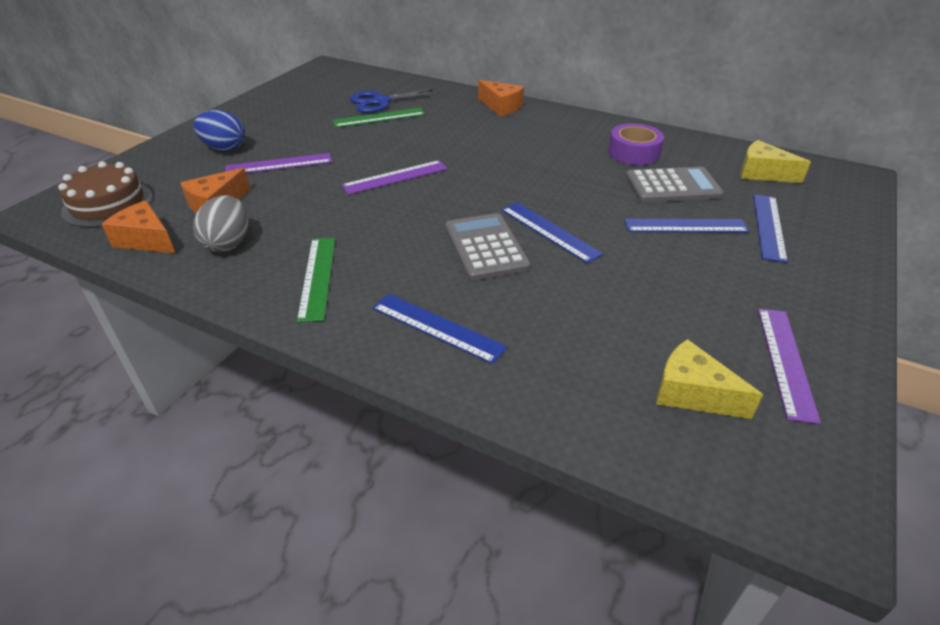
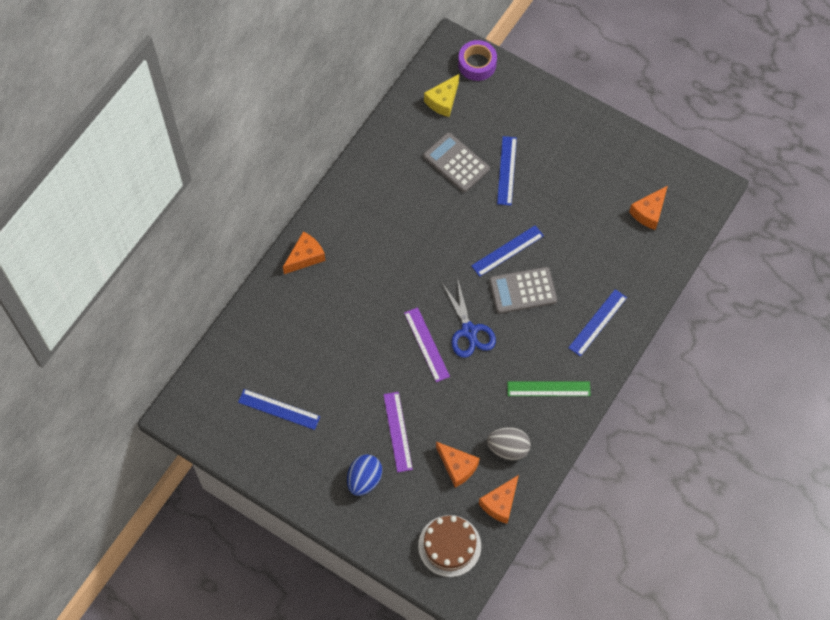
camera: 85 degrees left, 25 degrees up
green ruler [332,108,425,128] -> none
blue scissors [350,87,443,113] -> blue scissors moved to [442,277,496,358]
purple tape [608,123,664,165] -> purple tape moved to [458,40,497,81]
grey calculator [626,167,724,202] -> grey calculator turned 45 degrees counterclockwise [423,132,490,192]
yellow cheese [656,339,763,419] -> orange cheese [629,186,668,230]
blue ruler [753,194,788,263] -> blue ruler moved to [238,389,321,430]
purple ruler [758,309,821,424] -> none

